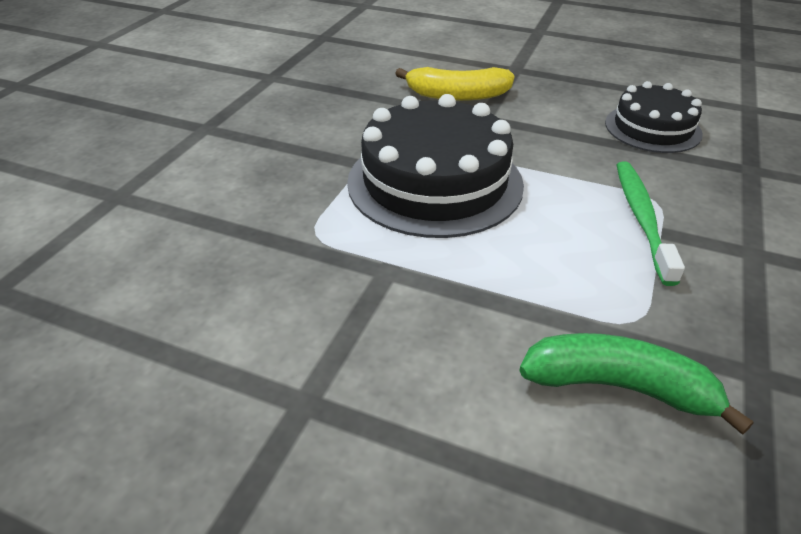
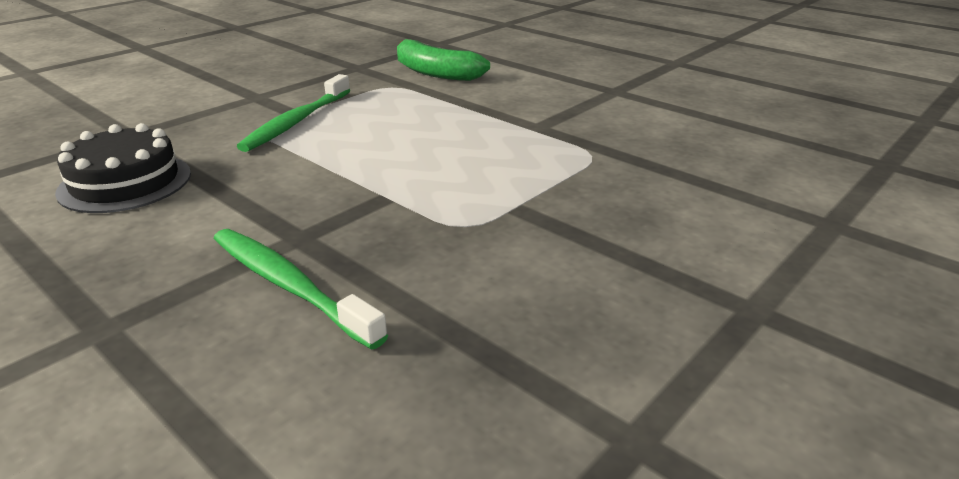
camera: 160 degrees left, 10 degrees down
black cake [347,94,524,238] -> none
yellow banana [395,67,515,101] -> green toothbrush [214,229,388,350]

